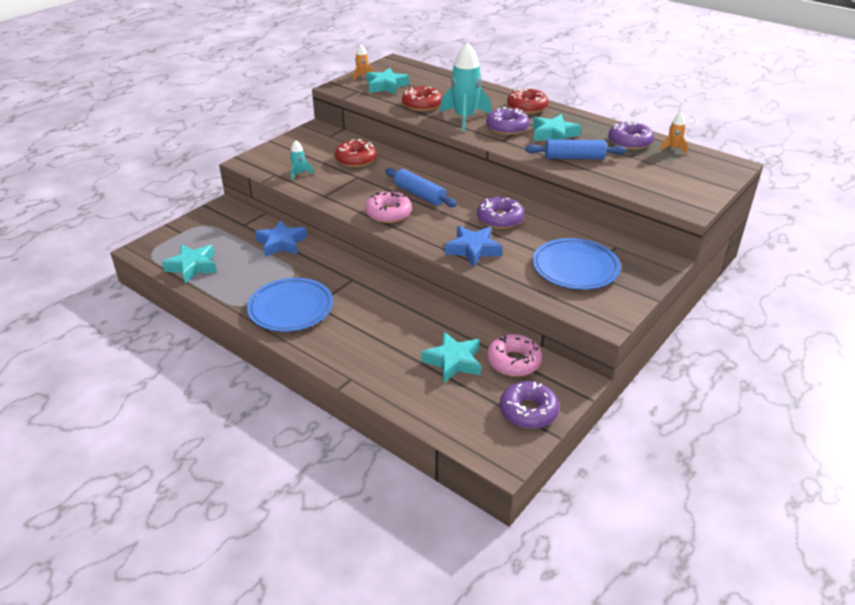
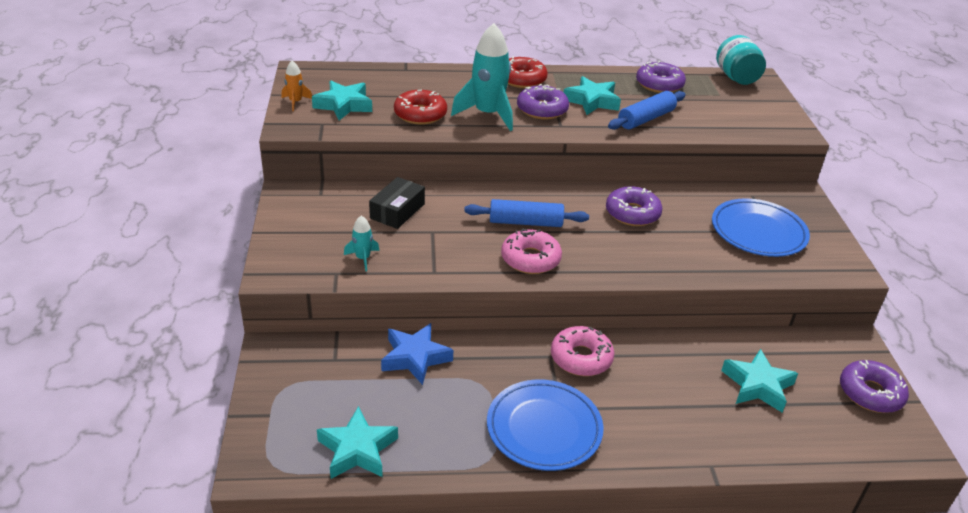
camera: 45 degrees left, 0 degrees up
red donut [335,139,377,167] -> black box [369,177,425,229]
blue star [445,226,503,267] -> none
pink donut [487,334,542,377] -> pink donut moved to [551,326,614,376]
orange rocket [659,113,688,154] -> none
none -> turquoise jar [716,35,766,85]

